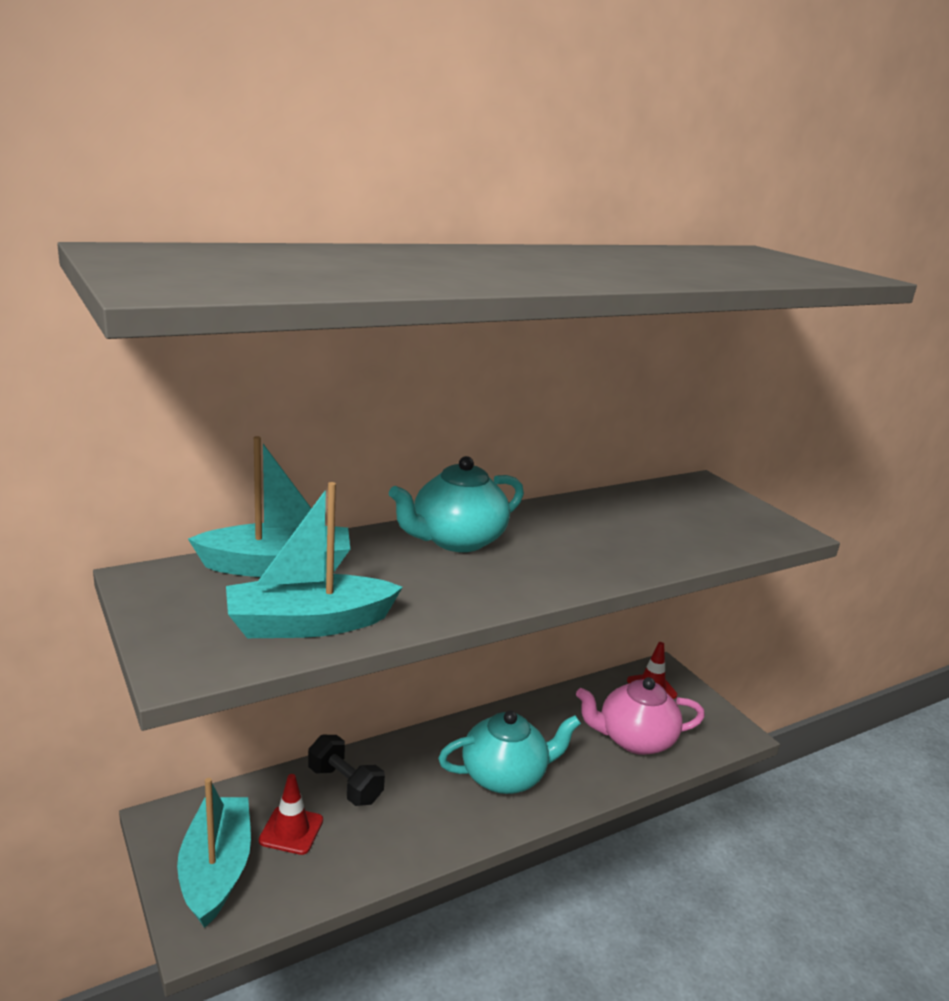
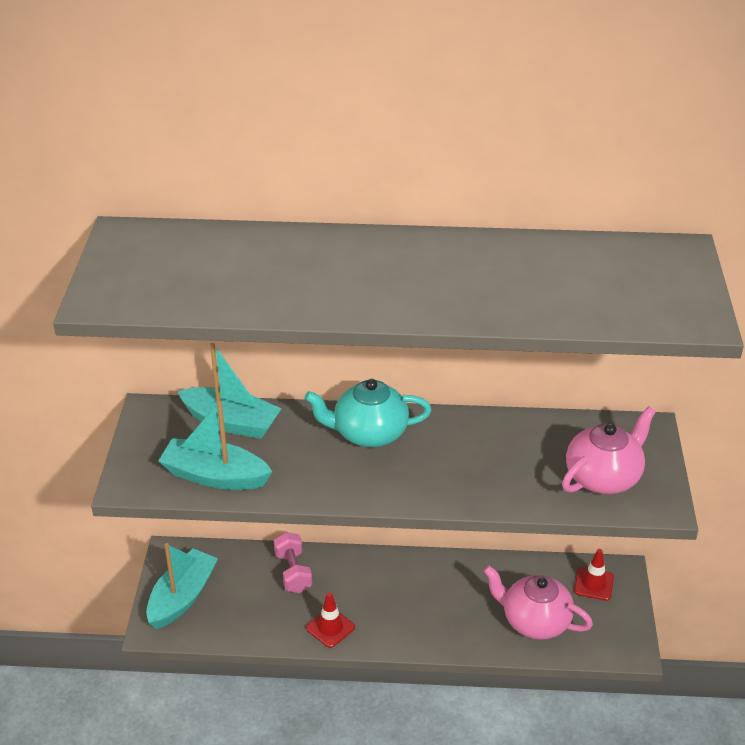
camera: 35 degrees right, 15 degrees up
red traffic cone [259,774,323,855] -> red traffic cone moved to [306,592,355,648]
black dumbbell [308,735,385,806] -> pink dumbbell [274,532,312,593]
turquoise teapot [438,710,581,794] -> none
none -> pink teapot [562,406,656,494]

